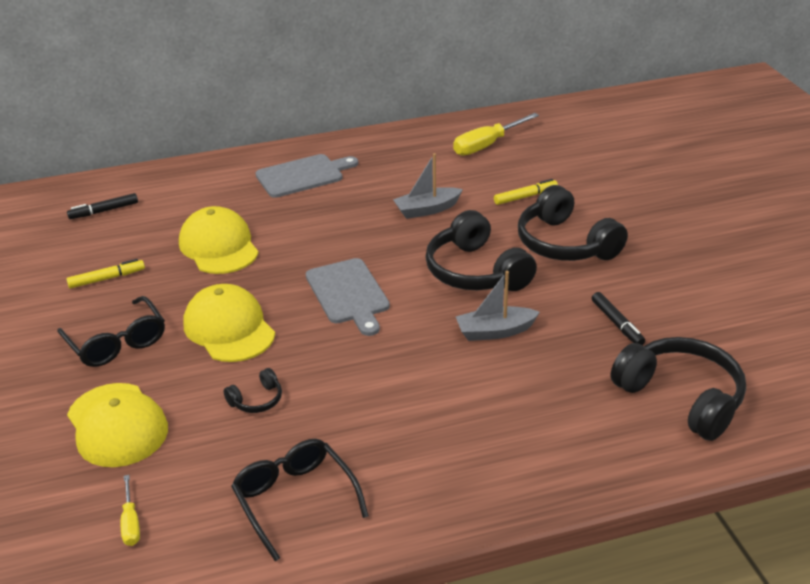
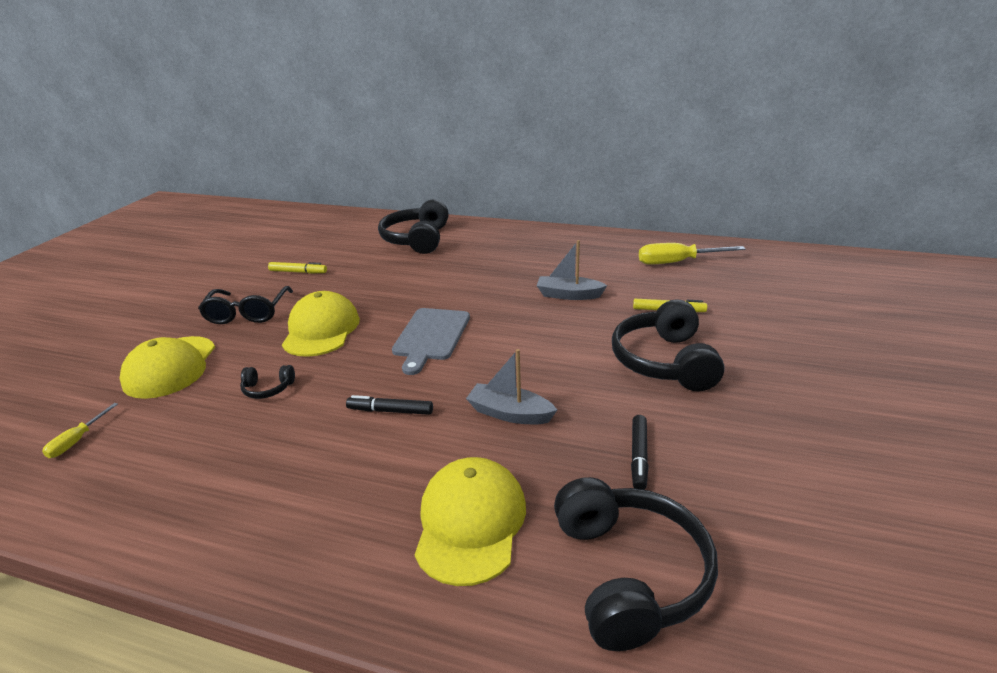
camera: 35 degrees right, 5 degrees down
black marker [67,193,138,219] -> black marker moved to [346,395,433,415]
yellow cap [179,206,259,274] -> yellow cap moved to [414,457,526,586]
black glasses [231,439,369,561] -> none
grey cutting board [255,154,358,198] -> none
black headphones [425,210,537,291] -> black headphones moved to [378,200,449,254]

